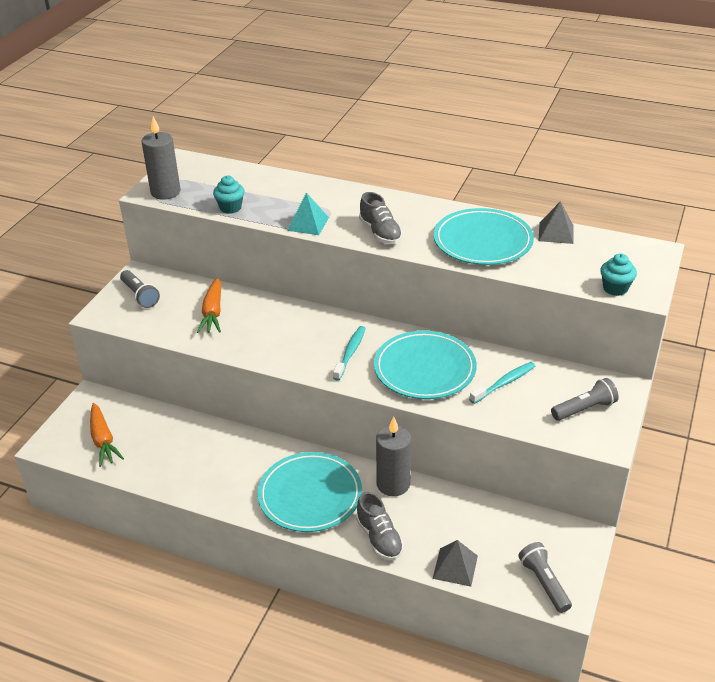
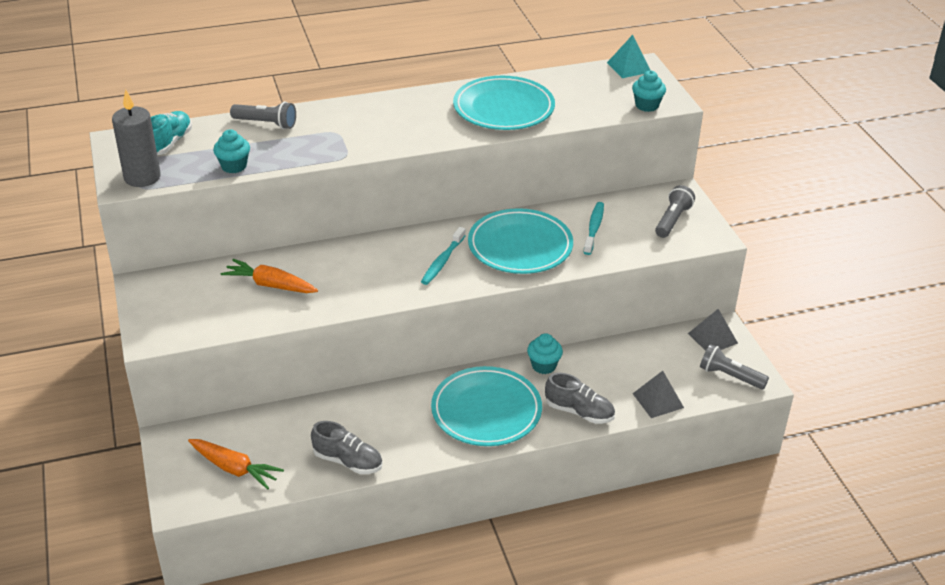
camera: 40 degrees left, 0 degrees up
grey flashlight [120,270,160,308] -> grey flashlight moved to [230,102,296,129]
orange carrot [197,278,221,333] -> orange carrot turned 150 degrees clockwise [221,259,318,293]
turquoise pyramid [287,193,329,235] -> turquoise pyramid moved to [607,35,651,78]
turquoise toothbrush [333,326,366,381] -> turquoise toothbrush turned 135 degrees counterclockwise [421,227,466,285]
grey shoe [359,192,403,244] -> grey shoe moved to [311,421,383,474]
grey candle [376,417,411,496] -> turquoise cupcake [527,333,563,374]
grey pyramid [539,201,573,244] -> grey pyramid moved to [688,309,738,351]
none -> turquoise shoe [151,111,192,155]

